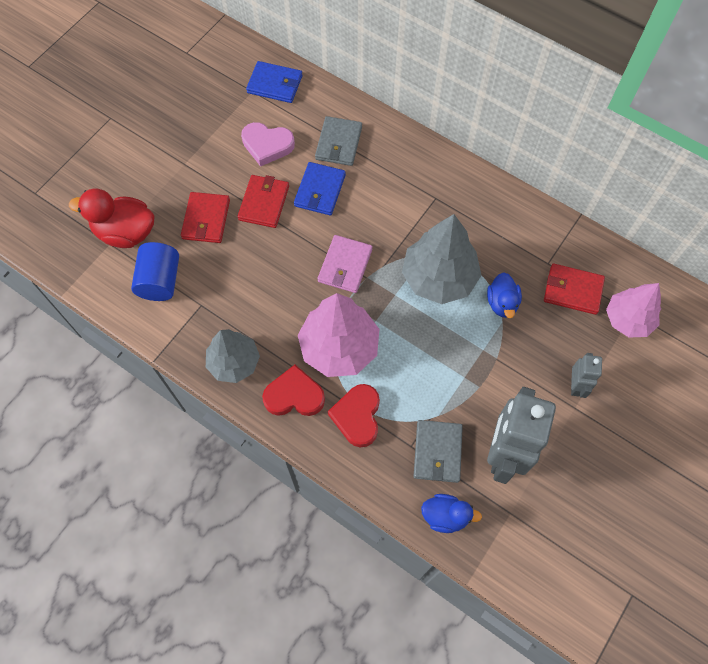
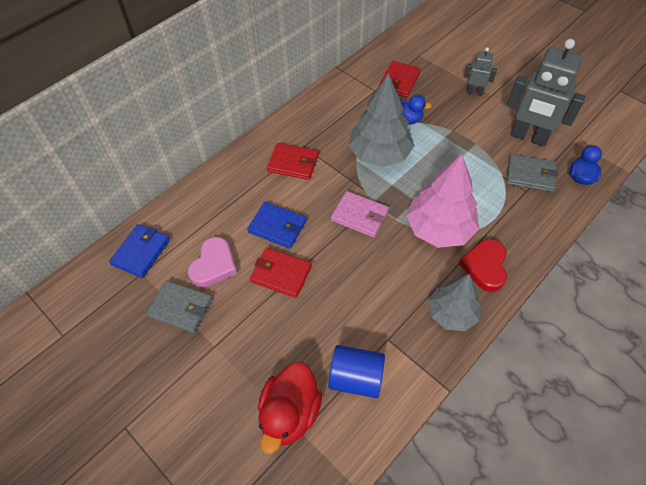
camera: 80 degrees left, 10 degrees down
red wallet [181,192,230,243] -> red wallet moved to [267,143,319,180]
grey wallet [315,116,362,166] -> grey wallet moved to [146,280,213,333]
red heart [328,384,380,447] -> none
pink tree [606,283,661,338] -> none

